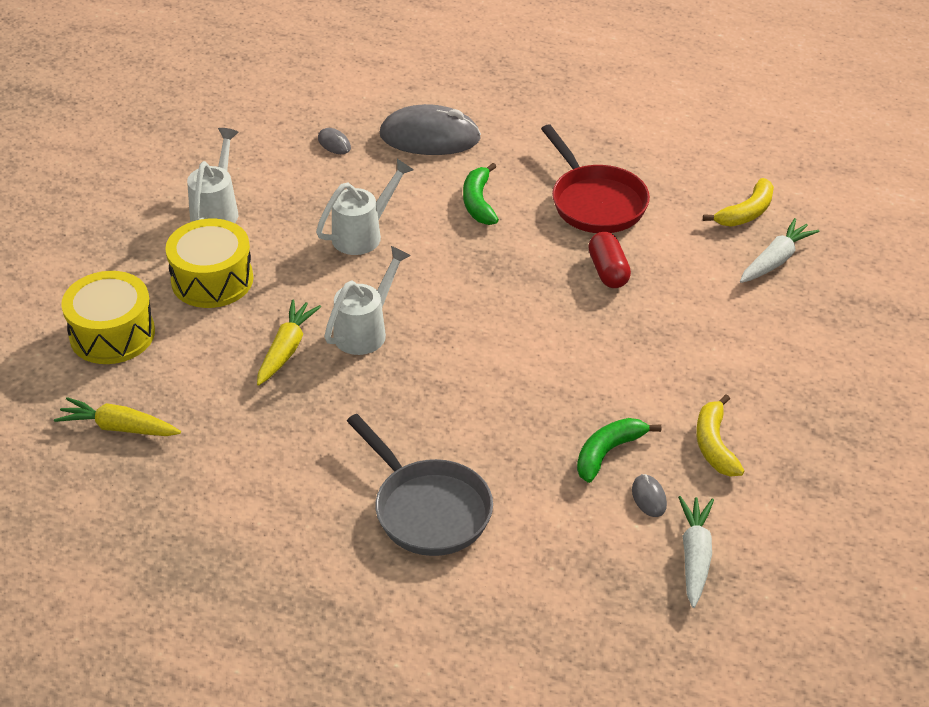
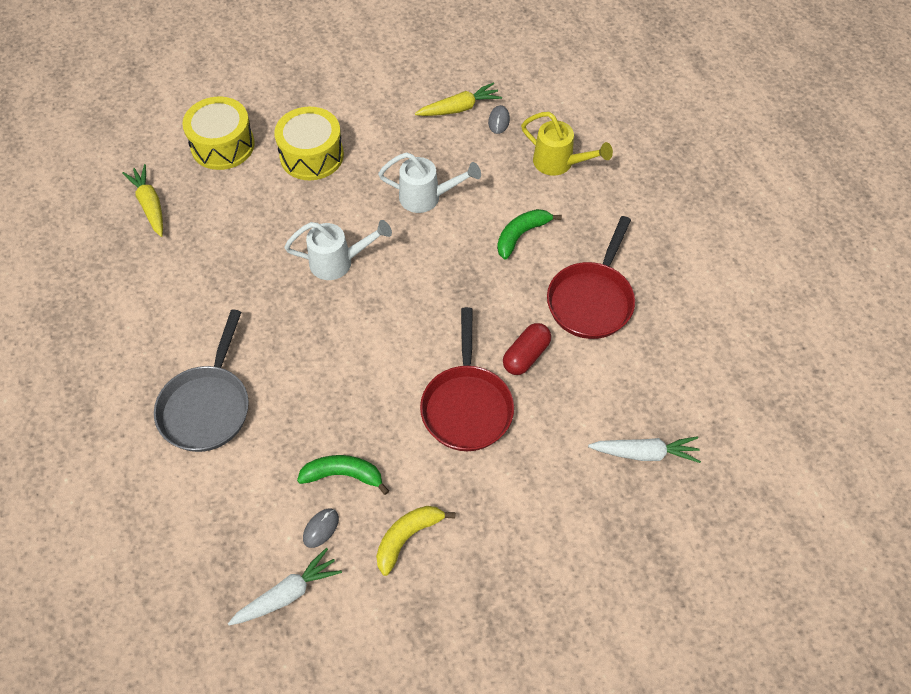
camera: 50 degrees right, 15 degrees up
white watering can [187,128,238,223] -> none
yellow carrot [257,299,321,386] -> yellow carrot moved to [415,83,502,116]
grey mouse [380,104,481,155] -> yellow watering can [521,112,613,176]
yellow banana [703,178,774,226] -> none
none -> red pan [420,307,514,451]

